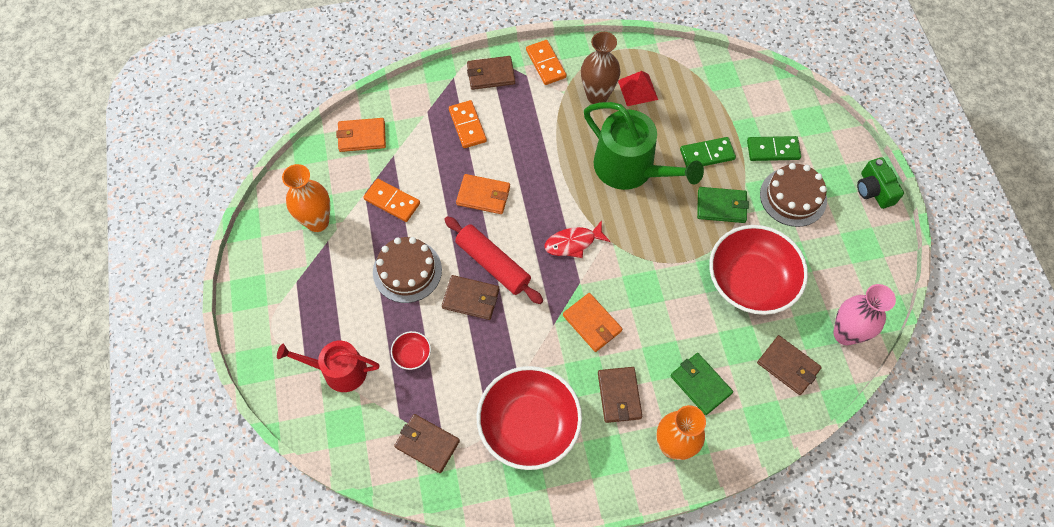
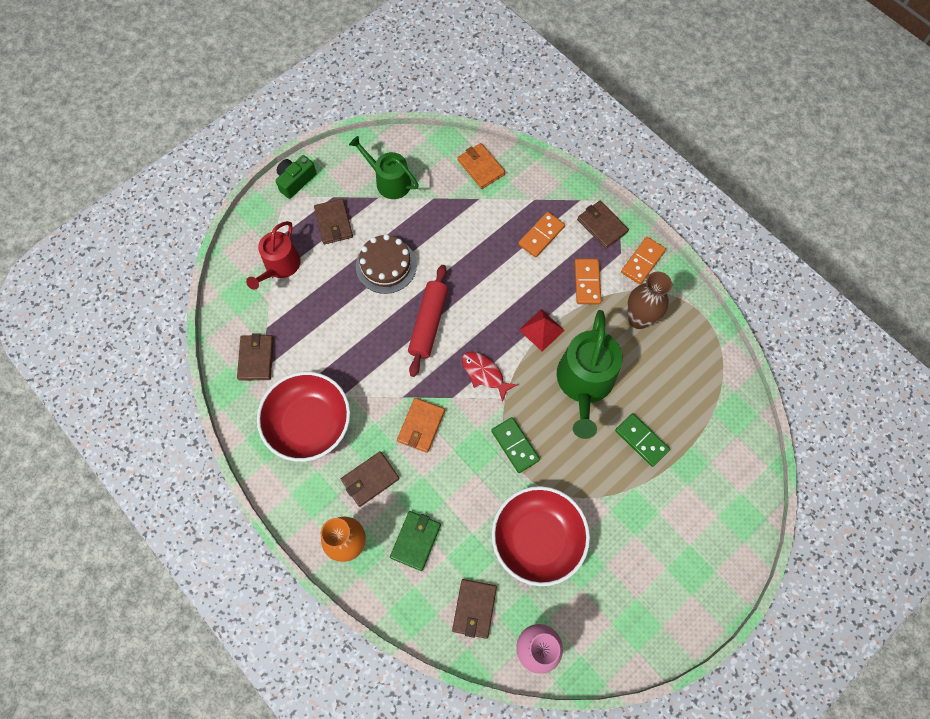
camera: 60 degrees right, 5 degrees up
red watering can [277,341,379,392] -> red watering can turned 135 degrees counterclockwise [246,221,301,290]
orange vase [282,164,330,232] -> green watering can [349,136,419,199]
orange domino [363,179,420,222] -> orange domino moved to [575,259,601,304]
red bowl [391,331,431,370] -> none
brown wallet [442,275,499,320] -> brown wallet moved to [314,199,353,244]
orange wallet [456,174,510,214] -> none
red pyramid [618,71,658,106] -> red pyramid moved to [519,309,565,352]
green wallet [697,187,749,223] -> none
green domino [747,136,801,161] -> green domino moved to [491,417,540,473]
brown cake [760,163,827,227] -> none
green camera [857,157,904,209] -> green camera moved to [275,155,317,199]

